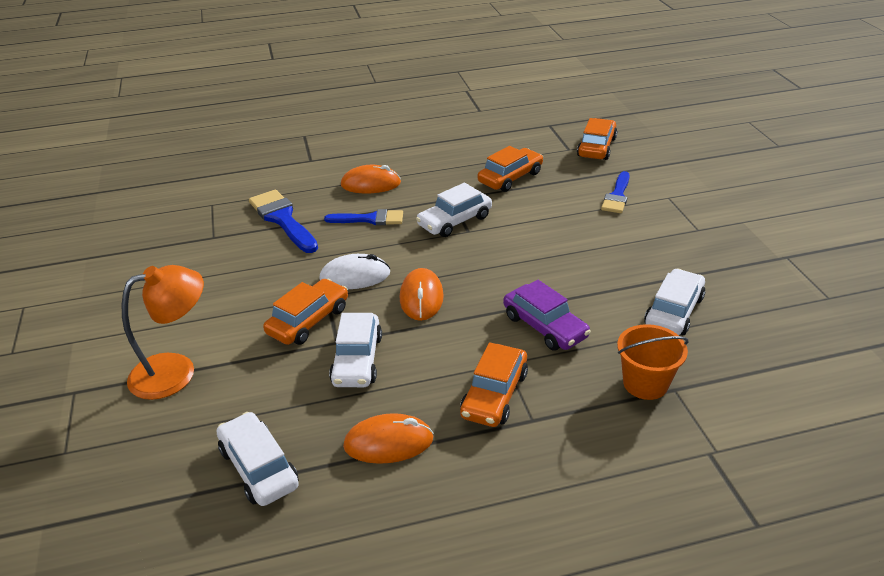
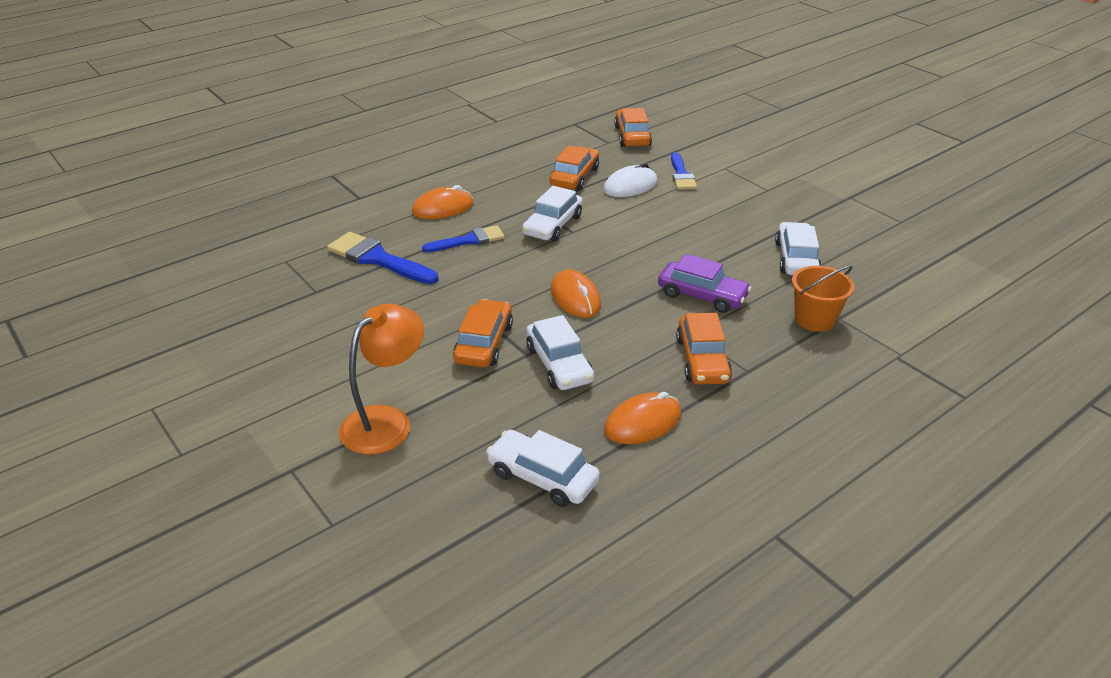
camera: 25 degrees left, 0 degrees up
white mouse [319,254,390,289] -> white mouse moved to [603,163,657,197]

